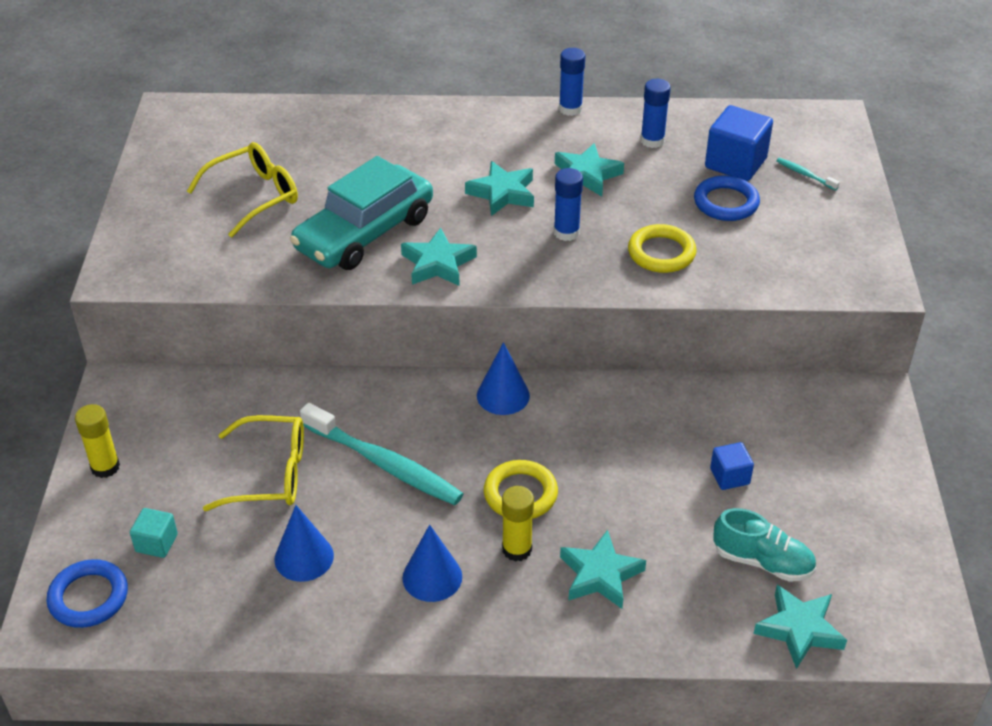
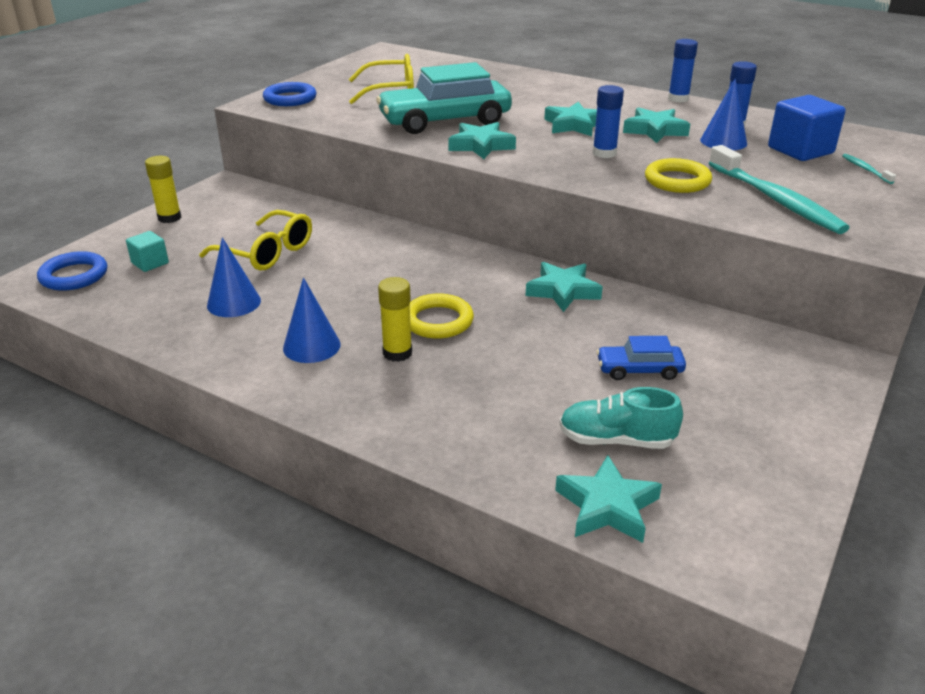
camera: 30 degrees right, 10 degrees down
turquoise toothbrush [300,403,463,505] -> turquoise toothbrush moved to [709,145,850,234]
blue cone [477,342,530,415] -> blue cone moved to [700,78,747,150]
turquoise star [560,530,646,609] -> turquoise star moved to [526,262,603,312]
blue ring [694,175,760,221] -> blue ring moved to [263,82,316,106]
blue cube [710,442,754,490] -> blue car [597,336,686,380]
turquoise shoe [713,508,816,582] -> turquoise shoe turned 135 degrees clockwise [559,387,683,449]

